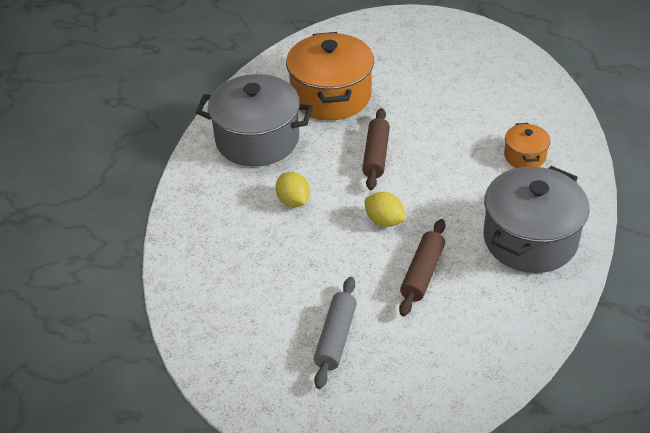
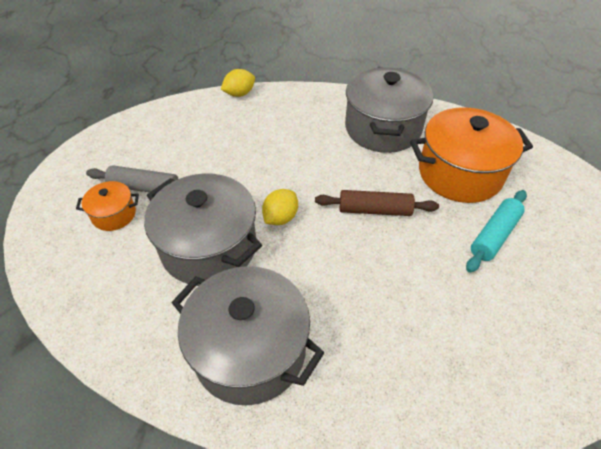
camera: 85 degrees right, 5 degrees up
yellow lemon [276,172,310,207] -> yellow lemon moved to [221,69,255,97]
brown rolling pin [399,219,446,316] -> grey pot [144,173,262,286]
orange pot [504,123,551,168] -> orange pot moved to [76,181,139,231]
none -> turquoise rolling pin [466,190,527,273]

